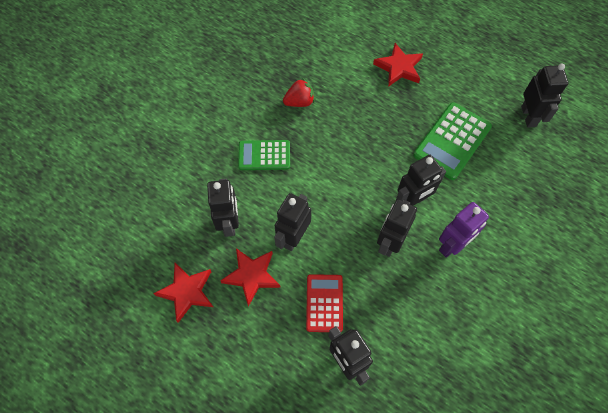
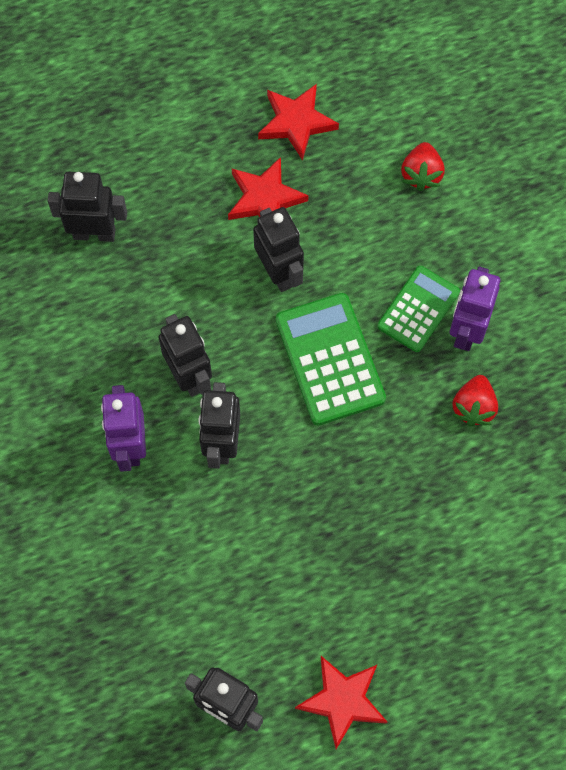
camera: 125 degrees right, 5 degrees up
black robot [207,178,239,237] -> none
red calculator [306,274,343,332] -> none
red star [373,43,423,87] -> red star moved to [295,656,387,749]
green calculator [413,102,492,180] -> green calculator moved to [276,293,386,425]
none -> red strawberry [401,142,445,191]
none -> purple robot [450,266,500,351]

